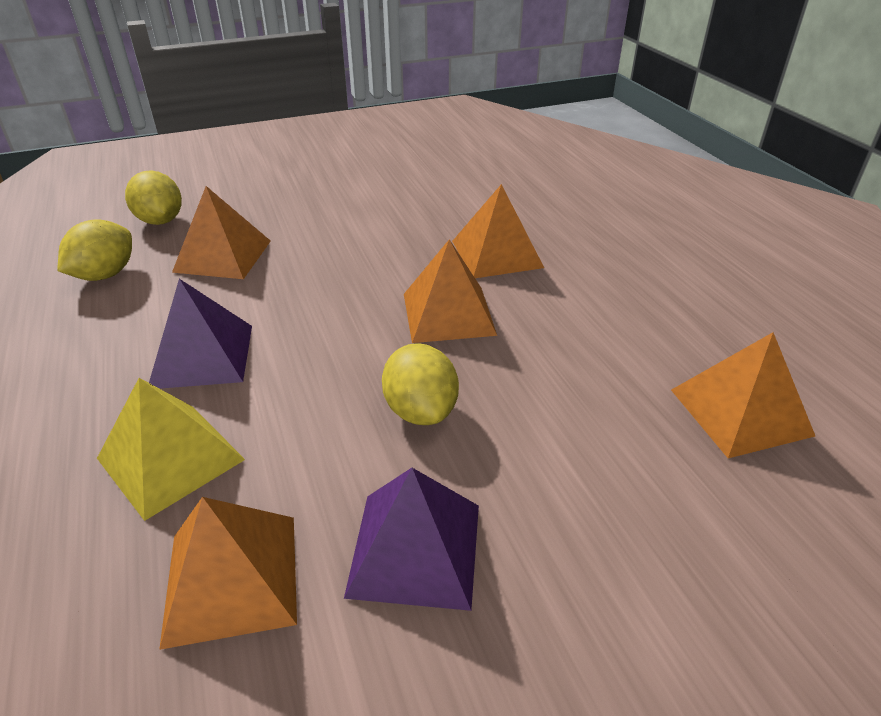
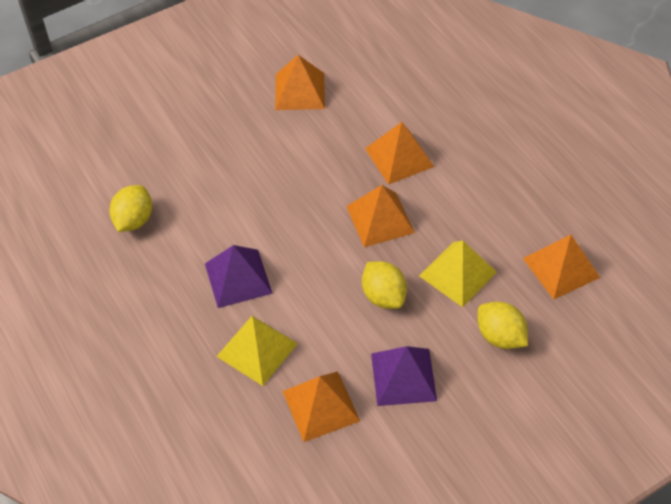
camera: 10 degrees left, 15 degrees up
yellow lemon [125,170,182,225] -> yellow lemon moved to [478,302,528,349]
orange pyramid [172,186,271,279] -> orange pyramid moved to [275,55,325,110]
none -> yellow pyramid [419,241,497,307]

